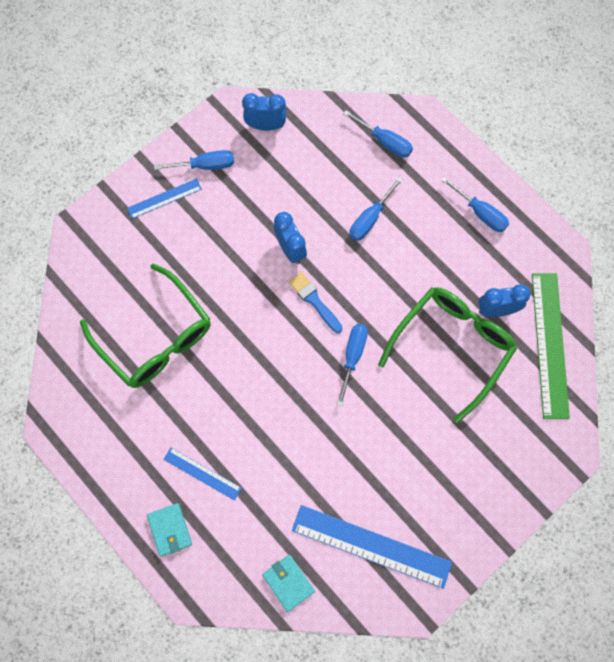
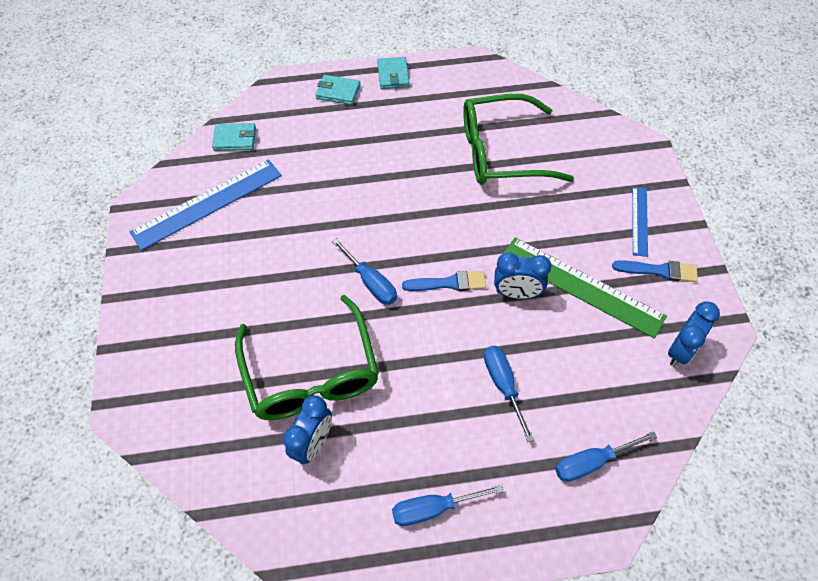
camera: 125 degrees right, 15 degrees down
blue screwdriver [154,150,234,170] -> blue brush [612,260,698,282]
blue ruler [163,447,242,500] -> none
green ruler [532,273,570,419] -> green ruler moved to [503,238,667,338]
none -> turquoise wallet [377,57,410,89]

